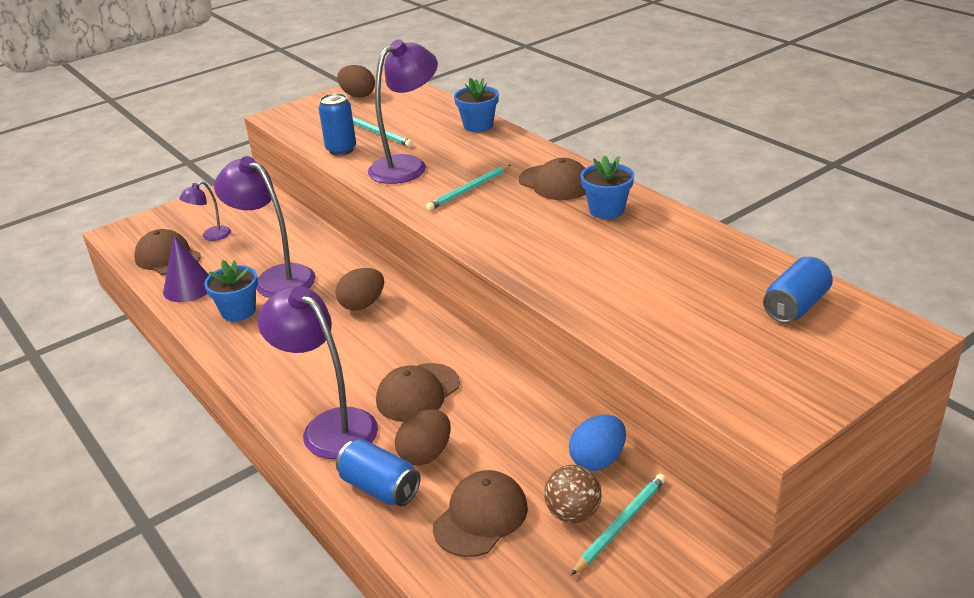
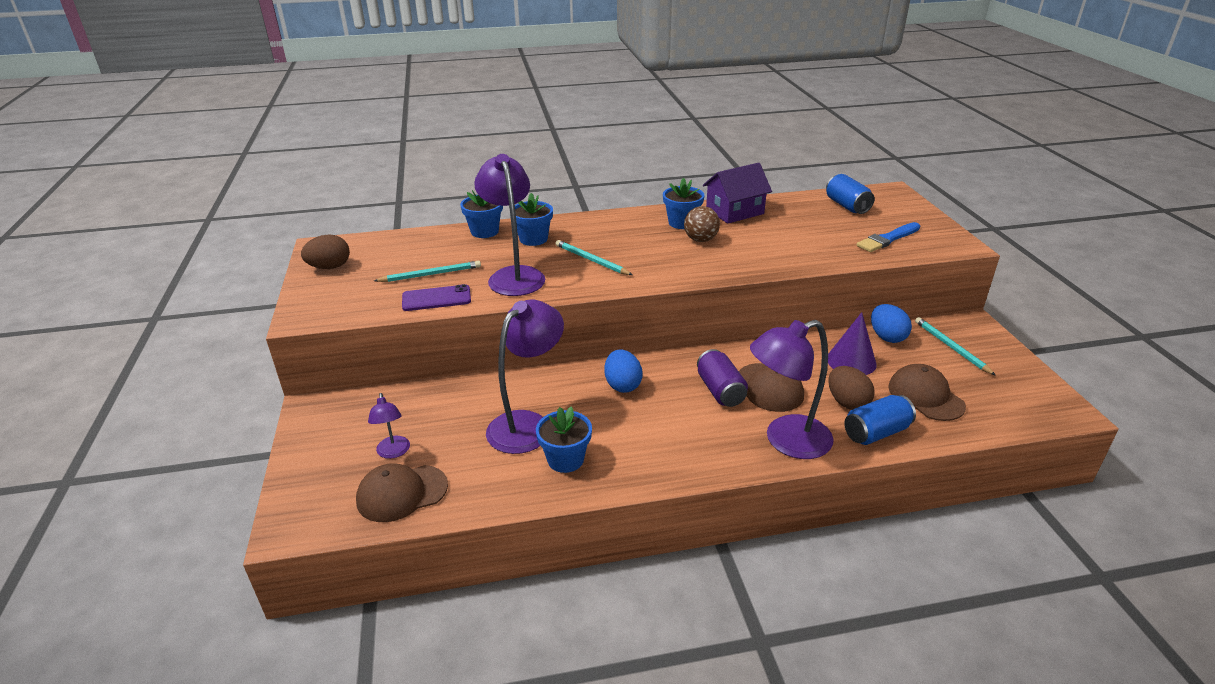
camera: 65 degrees left, 0 degrees up
purple cone [163,235,209,302] -> purple cone moved to [828,312,877,375]
purple lamp [214,156,316,298] -> purple lamp turned 150 degrees clockwise [486,300,564,454]
blue can [318,93,356,156] -> purple phone [402,284,471,311]
brown egg [335,268,384,310] -> blue egg [604,349,643,393]
turquoise pencil [426,165,511,210] -> turquoise pencil turned 150 degrees clockwise [555,240,632,275]
brown cap [519,158,586,200] -> none
brown ball [544,465,602,523] -> brown ball moved to [684,206,720,242]
none -> blue flower pot [515,193,553,246]
none -> purple can [697,349,748,407]
none -> purple house [703,163,772,224]
none -> blue brush [857,222,920,252]

